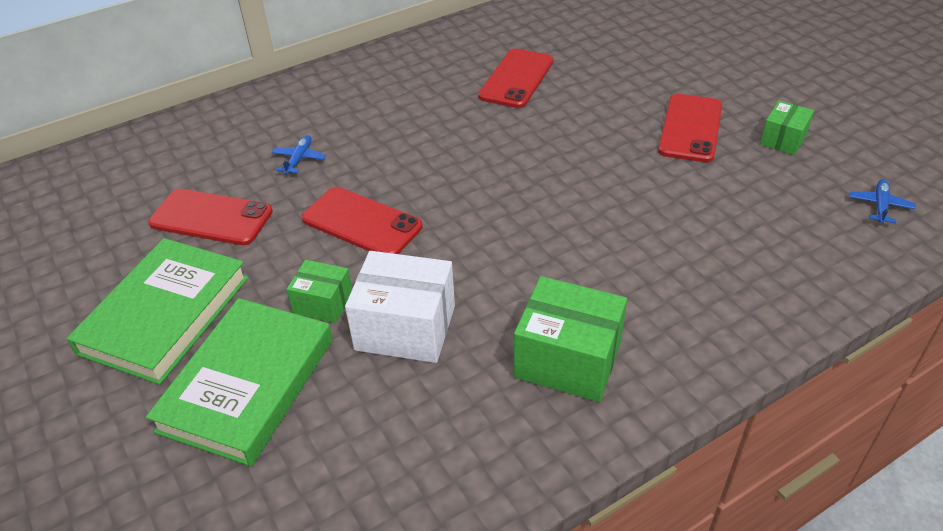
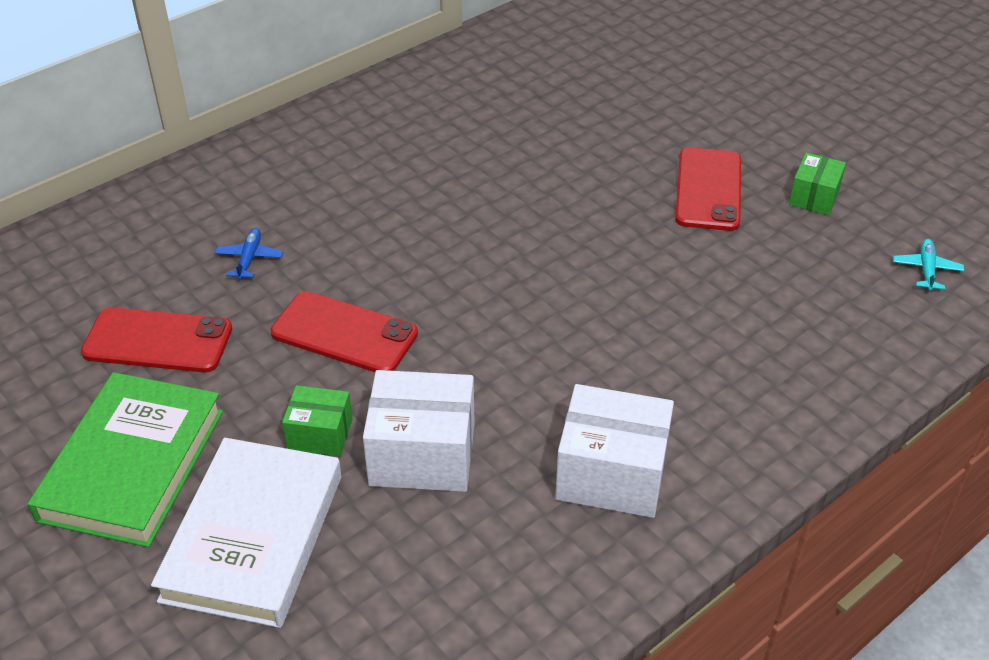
camera: 10 degrees left, 0 degrees up
green book [146,298,333,466] -> white book [151,438,341,628]
red phone [478,49,553,108] -> none
green box [514,276,627,402] -> white box [555,384,674,518]
blue plane [850,179,916,224] -> turquoise plane [893,239,964,291]

